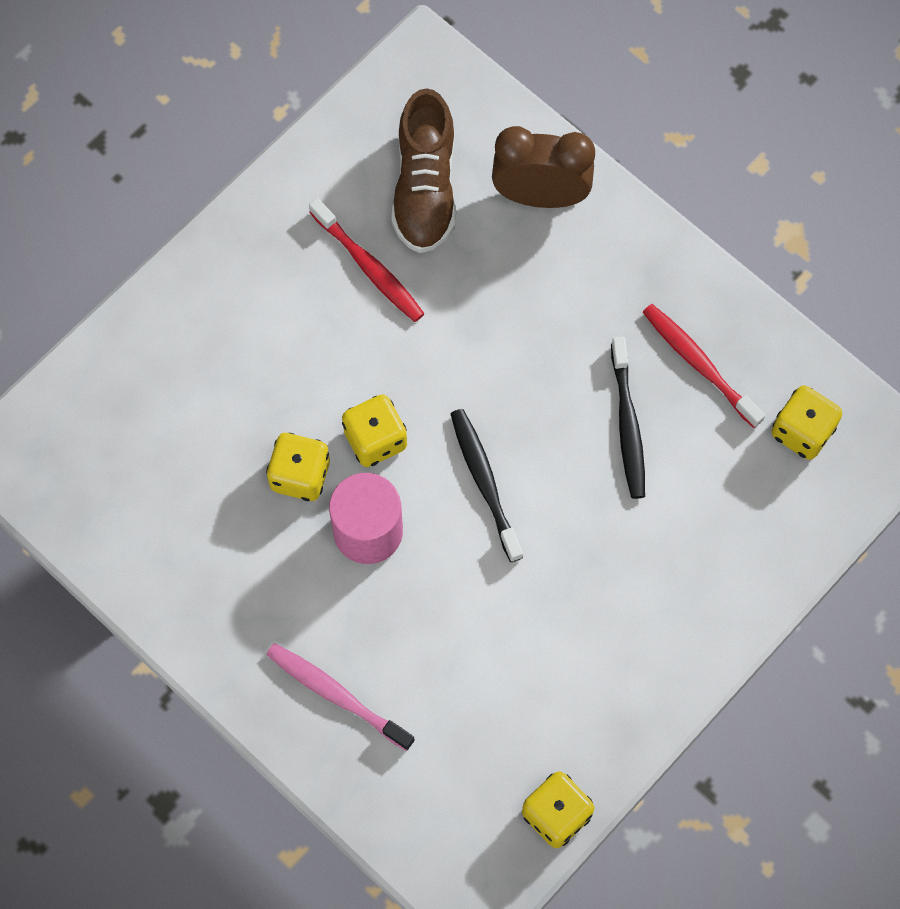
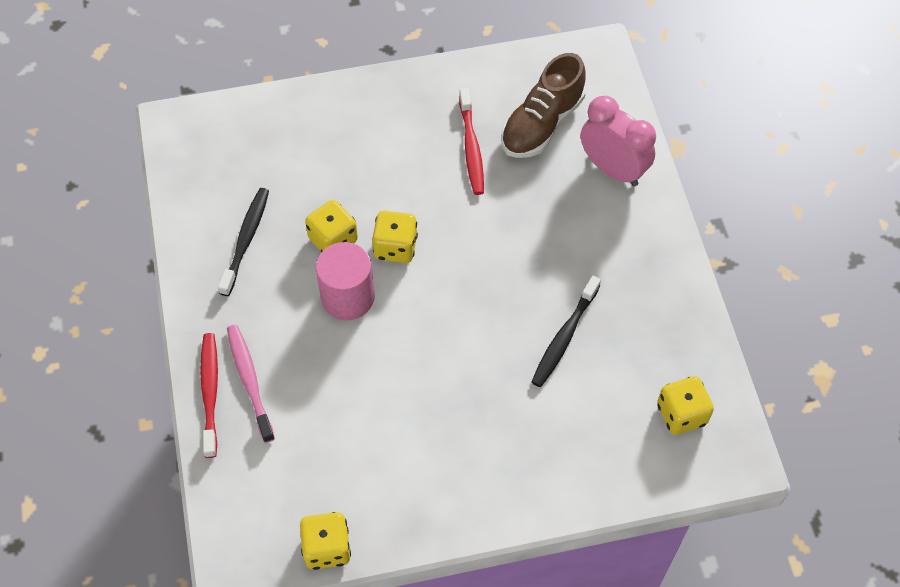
camera: 35 degrees right, 10 degrees down
black toothbrush [451,409,523,562] -> black toothbrush moved to [218,188,269,296]
brown clock [492,126,595,208] -> pink clock [581,96,656,186]
red toothbrush [643,304,765,428] -> red toothbrush moved to [200,333,218,458]

